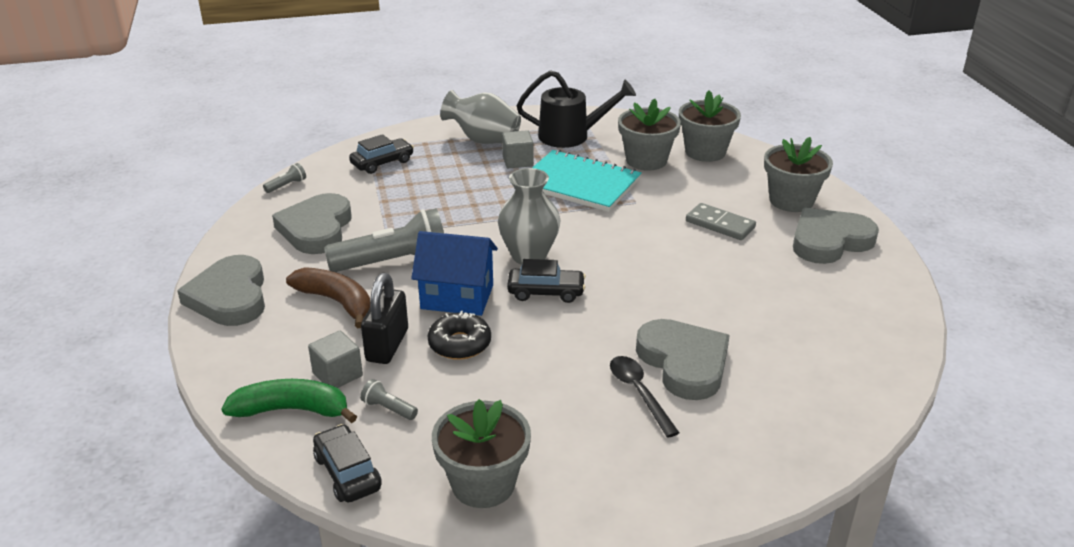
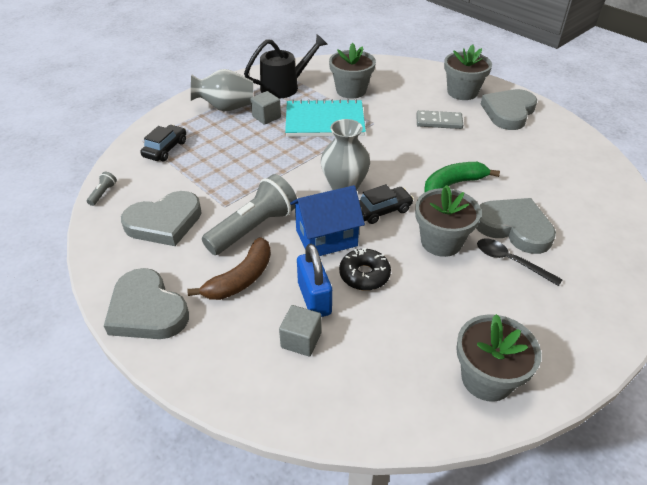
camera: 30 degrees left, 10 degrees up
green banana [222,379,357,423] -> green banana moved to [424,162,500,193]
grey heart [272,193,351,254] -> grey heart turned 90 degrees counterclockwise [121,191,202,246]
brown banana [286,267,371,328] -> brown banana turned 120 degrees clockwise [187,237,271,300]
black car [313,424,381,502] -> none
grey flashlight [360,379,418,420] -> none
black padlock [361,273,408,364] -> blue padlock [297,244,332,317]
grey flower pot [679,90,741,162] -> grey flower pot moved to [415,185,481,257]

